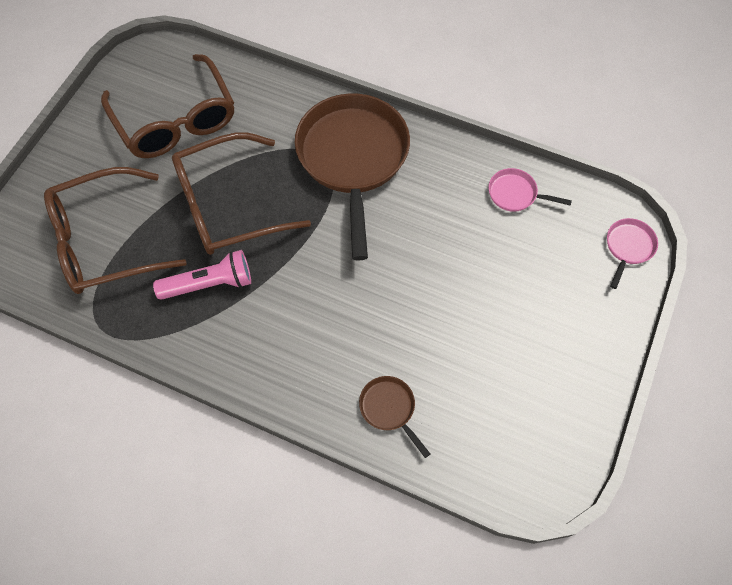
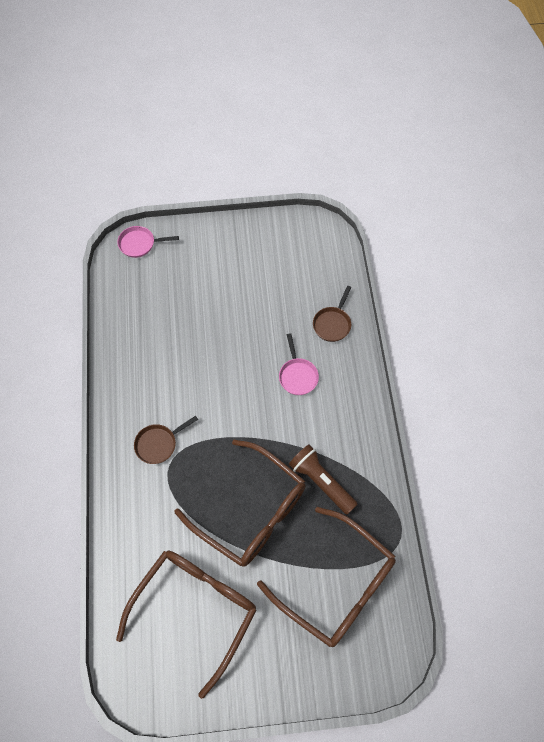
camera: 120 degrees left, 0 degrees up
pink flashlight [153,250,251,300] -> brown flashlight [289,445,358,515]
brown pan [295,93,410,260] -> brown pan [134,416,198,464], size x0.42
pink pan [489,168,572,212] -> pink pan moved to [279,333,319,395]

